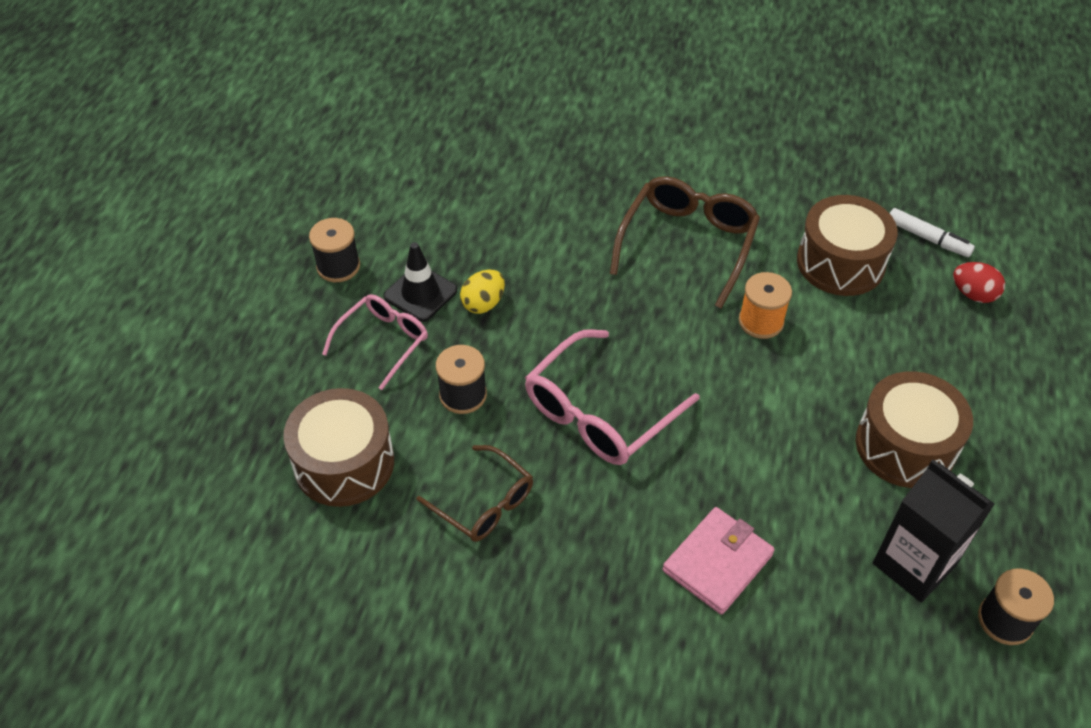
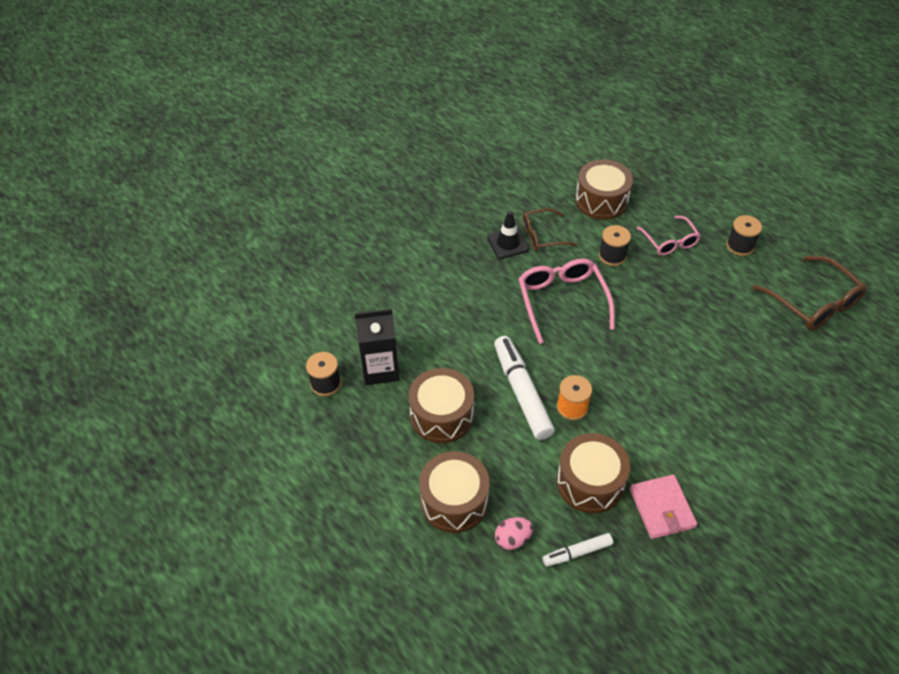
camera: 125 degrees right, 0 degrees up
black traffic cone [384,242,457,322] -> black traffic cone moved to [487,211,529,259]
yellow egg [460,269,505,314] -> none
brown glasses [610,176,760,309] -> brown glasses moved to [753,256,867,331]
pink wallet [663,507,775,615] -> pink wallet moved to [630,475,697,539]
red egg [953,262,1005,303] -> pink egg [495,517,533,550]
none -> brown drum [419,451,490,533]
none -> white marker [494,336,555,440]

